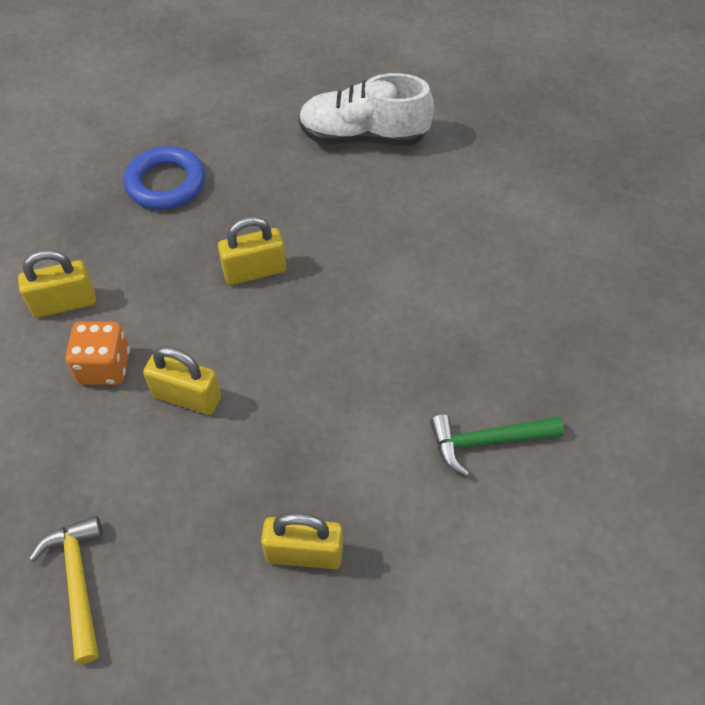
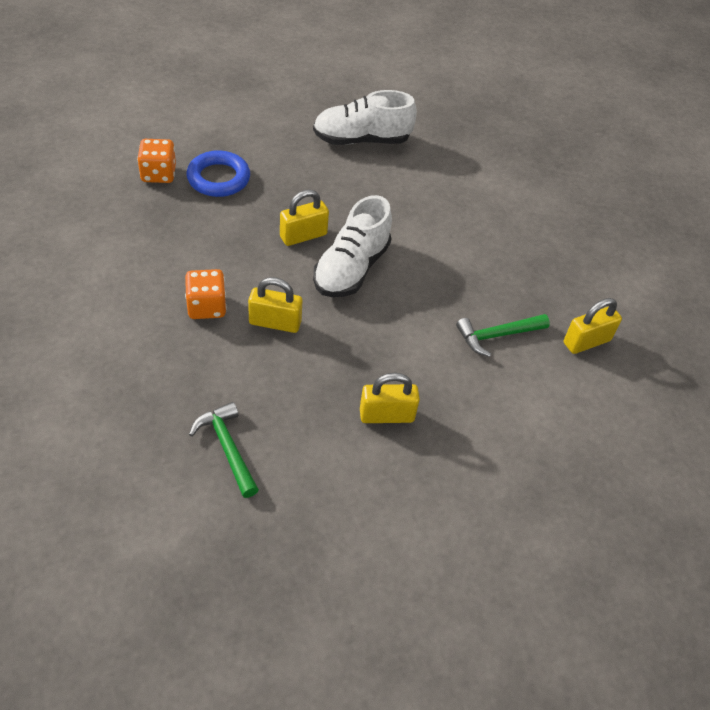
camera: 15 degrees left, 5 degrees down
yellow padlock [18,250,96,318] -> yellow padlock moved to [564,298,622,354]
yellow hammer [29,516,103,664] -> green hammer [189,402,259,498]
none -> orange dice [137,139,176,183]
none -> white shoe [313,195,392,297]

